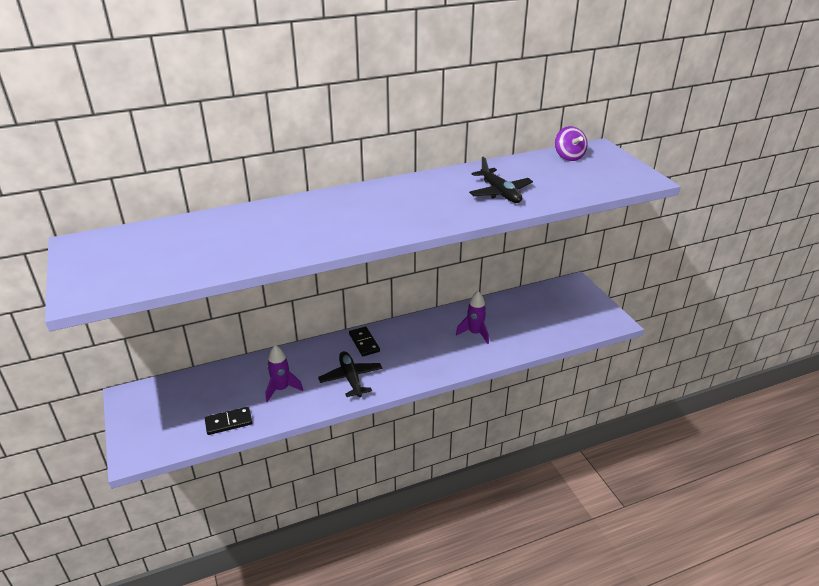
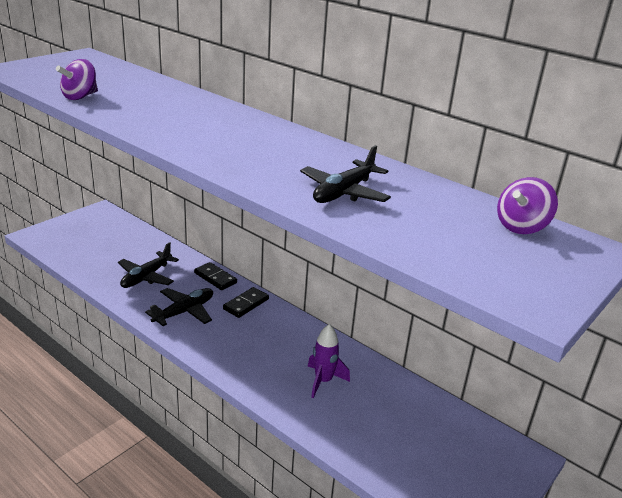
camera: 60 degrees right, 5 degrees down
black domino [205,407,253,435] -> black domino moved to [194,262,237,290]
purple rocket [266,345,303,402] -> black plane [118,242,179,288]
none -> purple spinning top [56,59,98,100]

